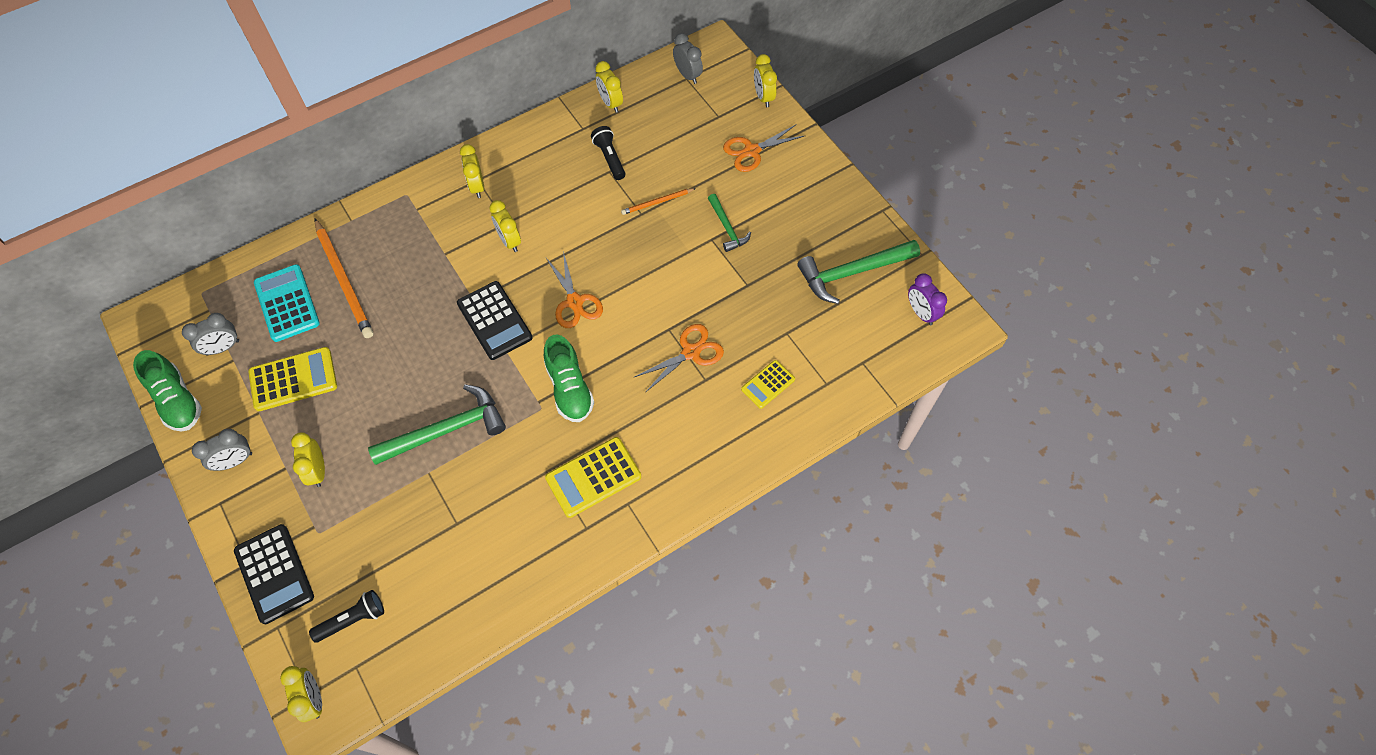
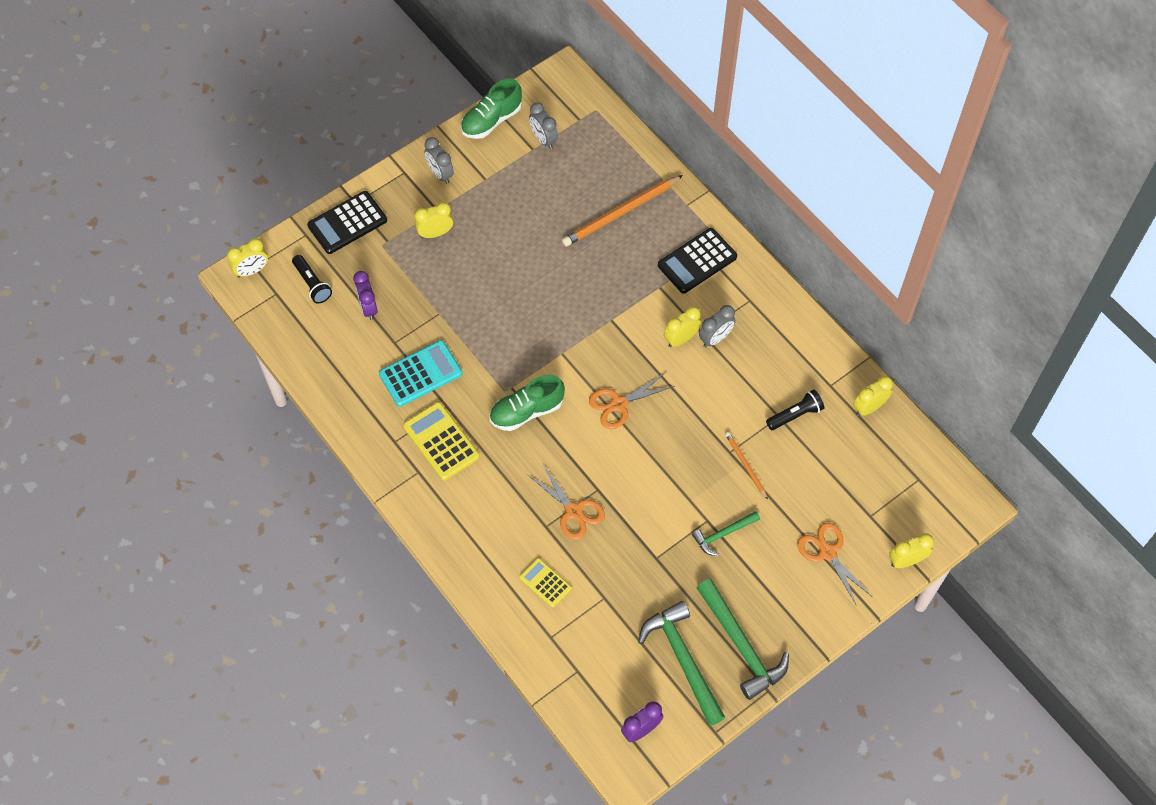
camera: 85 degrees right, 0 degrees up
yellow calculator [248,347,337,411] -> none
turquoise calculator [254,264,320,342] -> turquoise calculator moved to [379,340,462,407]
green hammer [368,384,506,465] -> green hammer moved to [697,578,789,700]
black calculator [457,281,533,360] -> black calculator moved to [658,228,737,294]
yellow clock [460,144,484,198] -> none
grey clock [673,33,703,84] -> grey clock moved to [699,305,735,347]
none -> purple clock [353,271,377,320]

